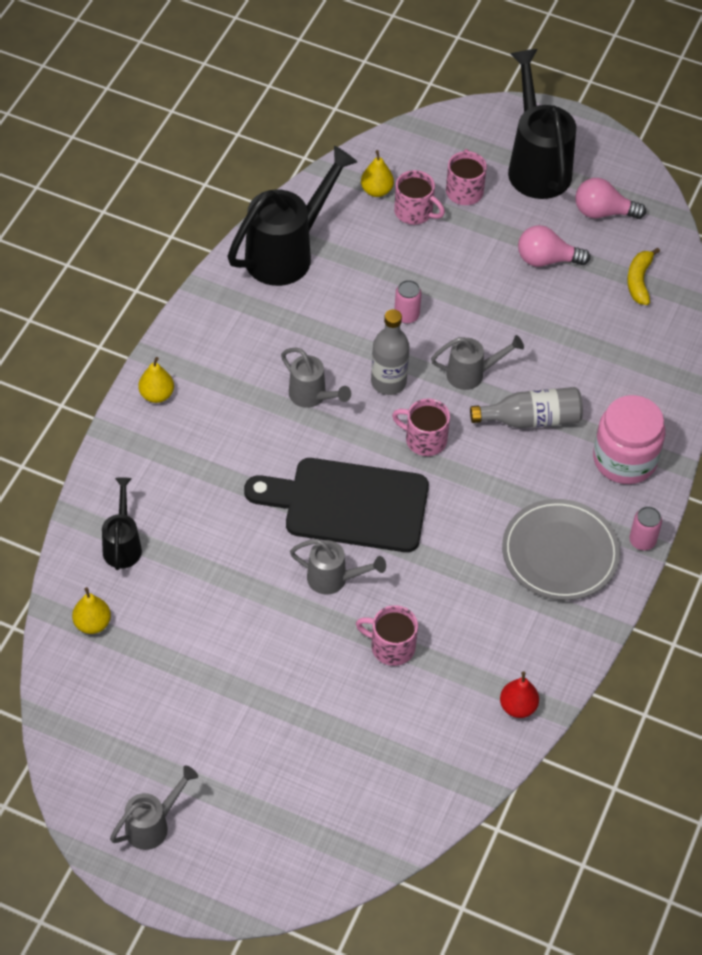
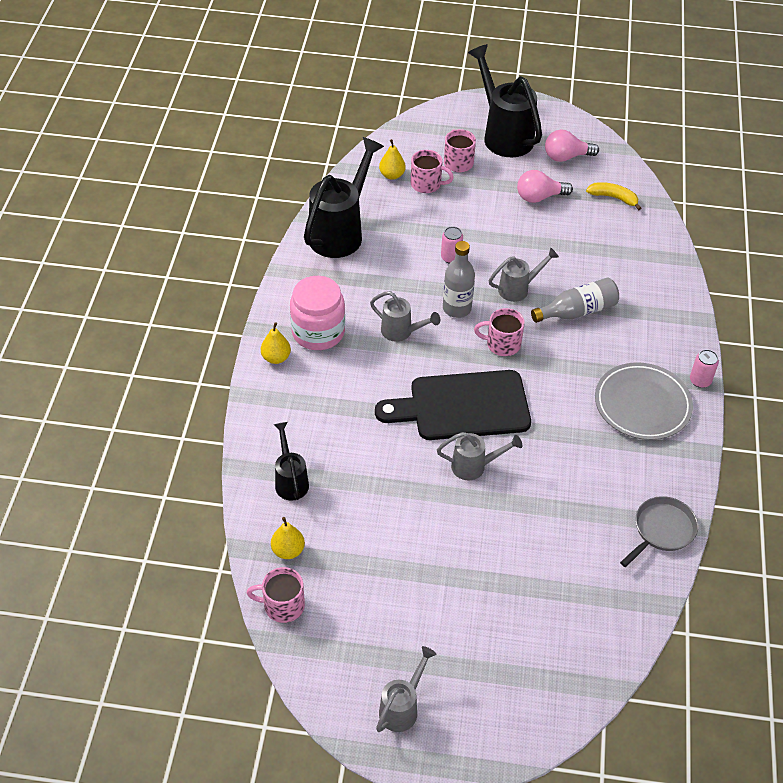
camera: 15 degrees left, 5 degrees down
pink mug [356,605,418,666] -> pink mug moved to [247,567,305,623]
red pear [500,672,539,718] -> grey pan [620,496,698,567]
pink jar [593,395,665,484] -> pink jar moved to [290,276,345,350]
yellow banana [627,248,660,305] -> yellow banana turned 120 degrees clockwise [586,182,641,211]

